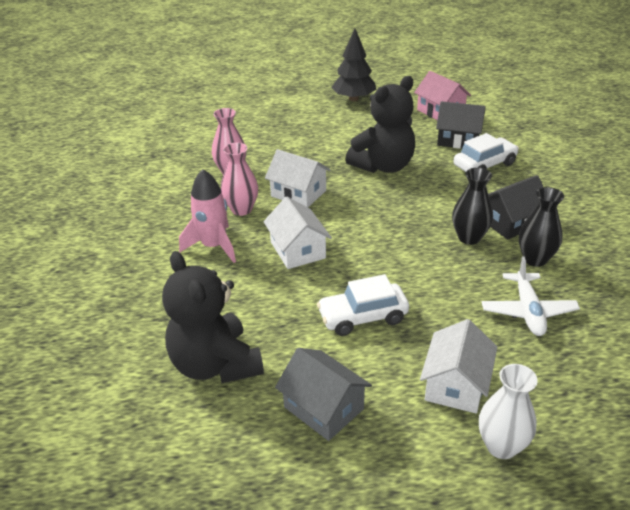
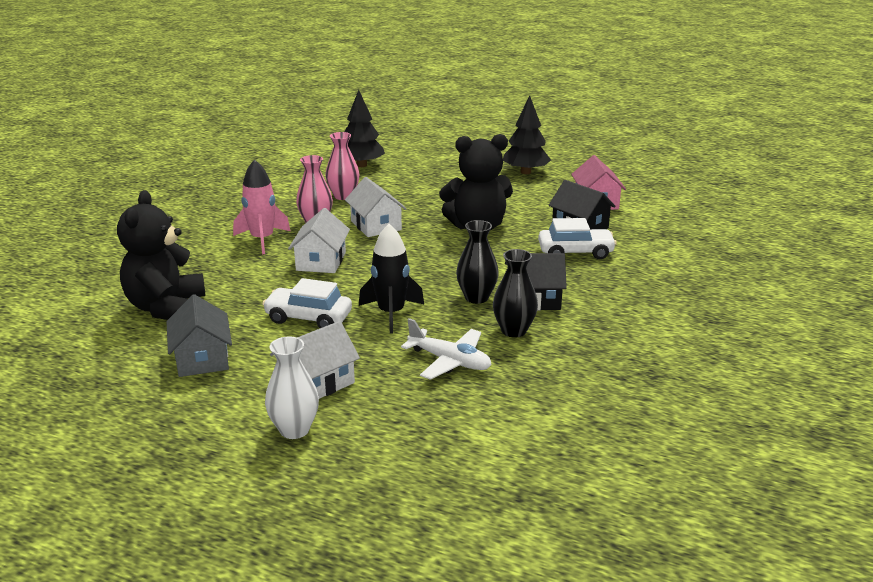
camera: 30 degrees right, 10 degrees down
white plane [482,256,580,336] -> white plane turned 90 degrees counterclockwise [401,318,491,380]
none -> black tree [344,90,385,167]
none -> black rocket [359,224,424,334]

